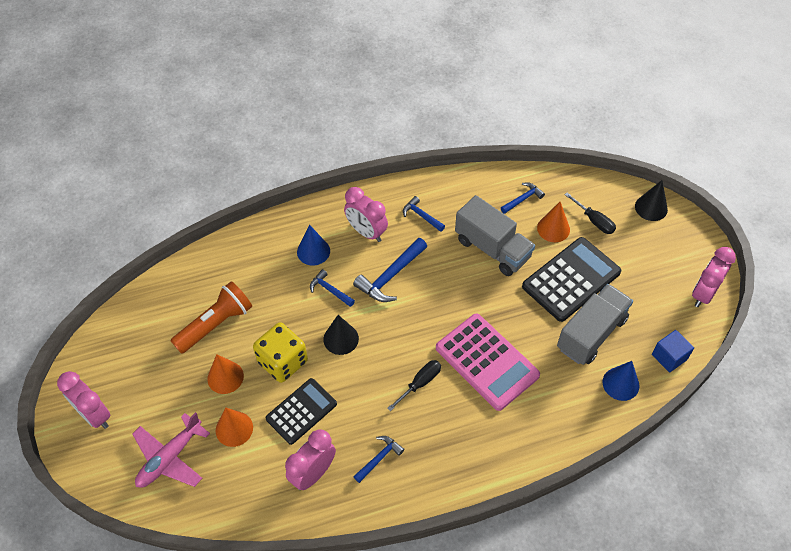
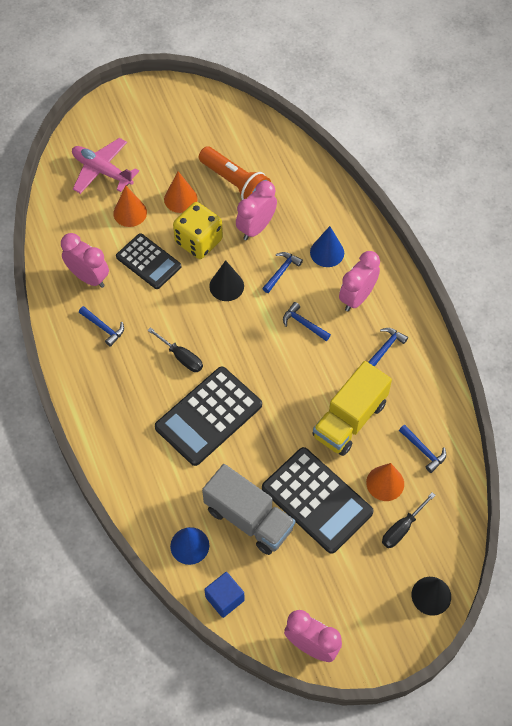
camera: 85 degrees right, 5 degrees up
pink clock [57,371,111,429] -> pink clock moved to [236,181,277,240]
blue hammer [353,238,427,302] -> blue hammer [283,302,331,341], size x0.59
pink calculator [436,313,540,411] -> black calculator [155,366,262,466]
grey truck [455,195,535,276] -> yellow truck [312,361,392,456]

